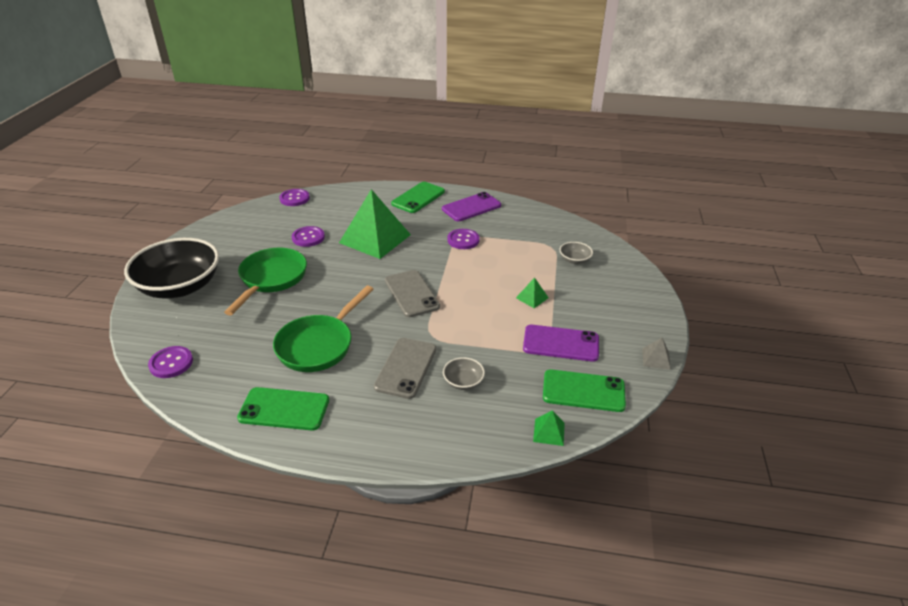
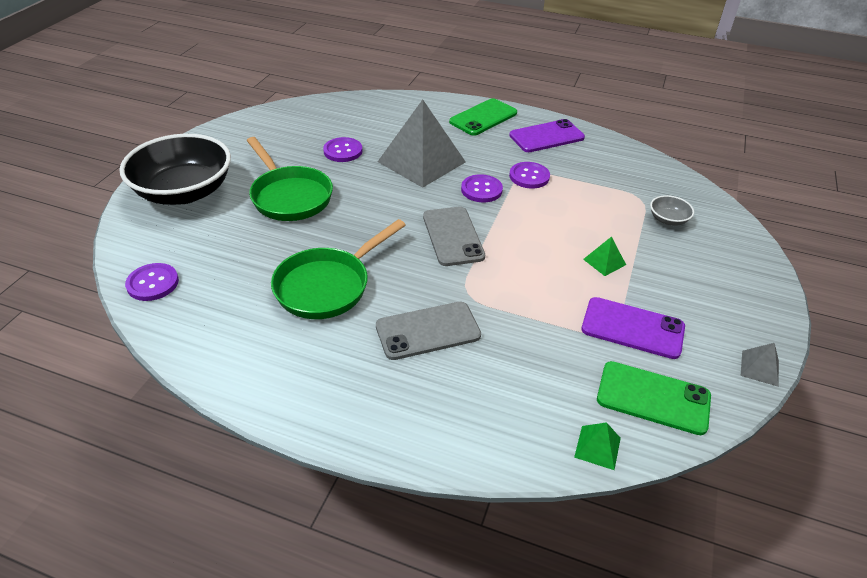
camera: 10 degrees right, 5 degrees up
green pan [224,248,307,315] -> green pan turned 120 degrees clockwise [247,137,333,221]
green phone [237,387,329,431] -> none
purple button [279,189,310,206] -> purple button moved to [461,174,503,202]
green pyramid [339,189,411,259] -> grey pyramid [378,99,466,188]
grey phone [374,338,436,399] -> grey phone turned 45 degrees clockwise [376,302,481,360]
grey bowl [443,357,485,390] -> none

